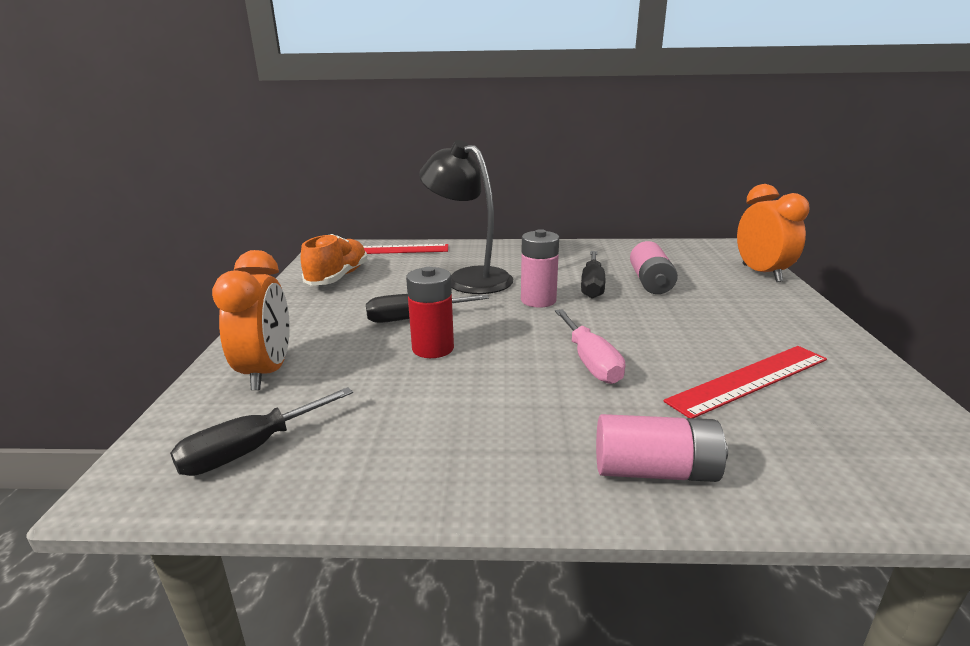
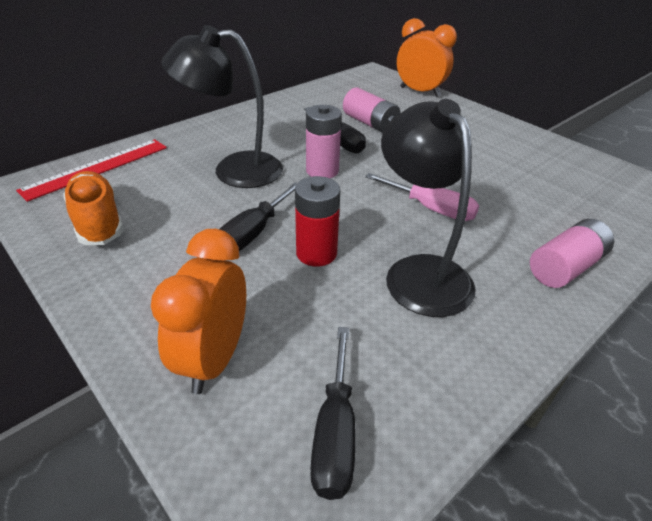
camera: 45 degrees left, 15 degrees up
orange clock [212,250,290,390] -> orange clock turned 120 degrees counterclockwise [151,229,246,394]
red ruler [664,346,827,418] -> none
none -> black lamp [381,99,476,317]

